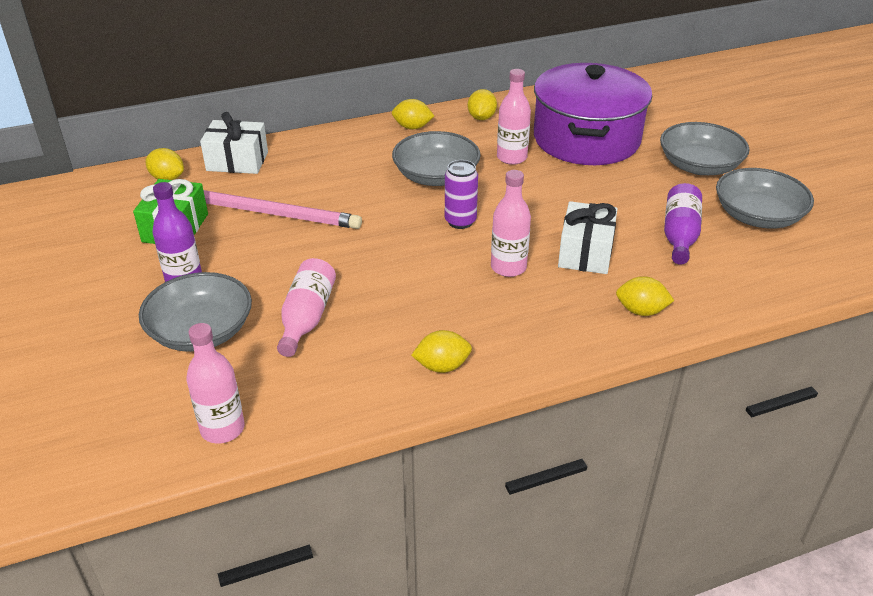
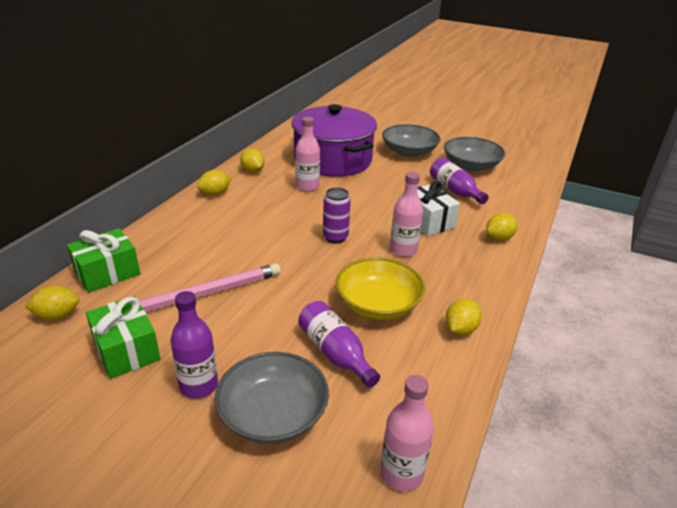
camera: 45 degrees left, 5 degrees down
white gift [200,112,268,174] -> green gift [67,228,140,293]
pink bottle [277,258,336,357] -> purple bottle [298,301,380,388]
grey bowl [392,131,481,186] -> none
none -> yellow bowl [336,257,425,320]

